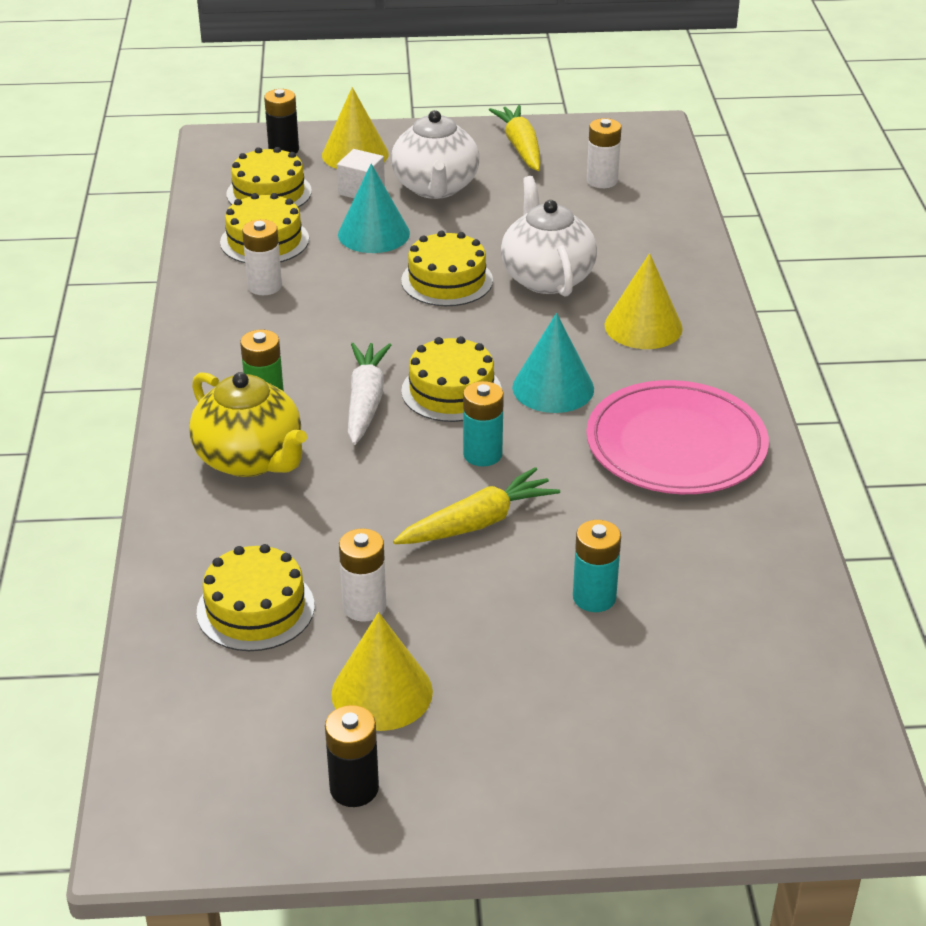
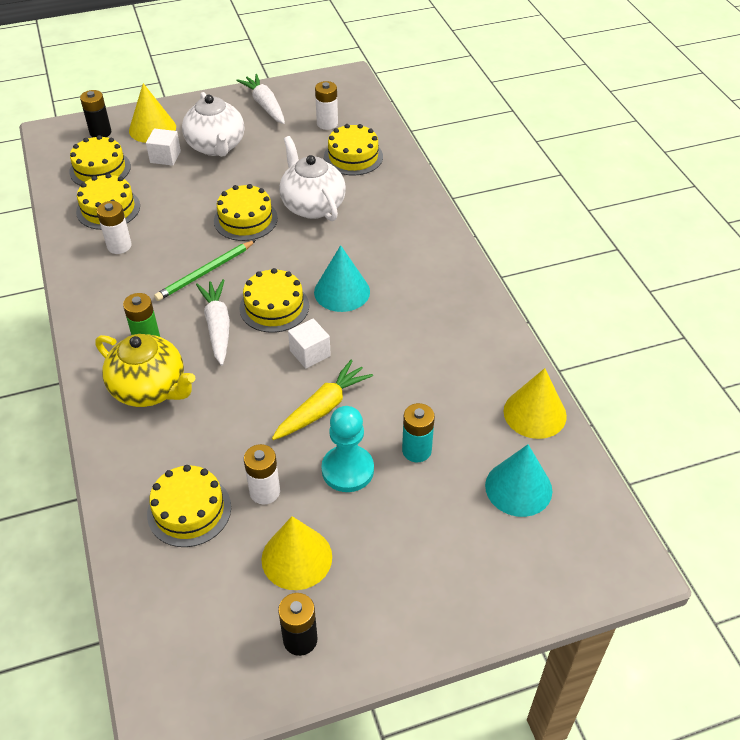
camera: 15 degrees left, 10 degrees up
turquoise cone [338,164,410,253] -> turquoise cone moved to [485,444,552,517]
turquoise battery [463,381,504,466] -> white cube [288,319,331,369]
yellow carrot [489,105,541,171] -> white carrot [236,74,285,124]
pink plate [586,380,769,494] -> none
yellow cone [605,253,683,349] -> yellow cone moved to [503,368,567,439]
none -> green pencil [154,240,256,301]
none -> turquoise pawn [321,406,374,492]
none -> yellow cake [324,124,383,175]

